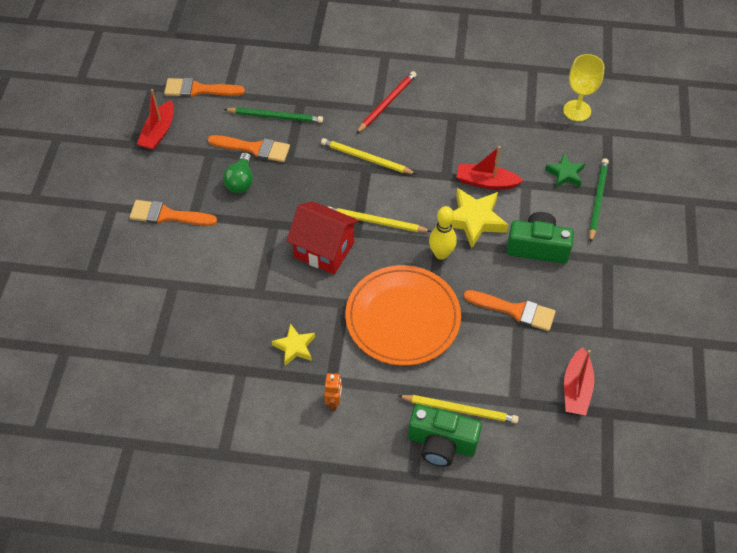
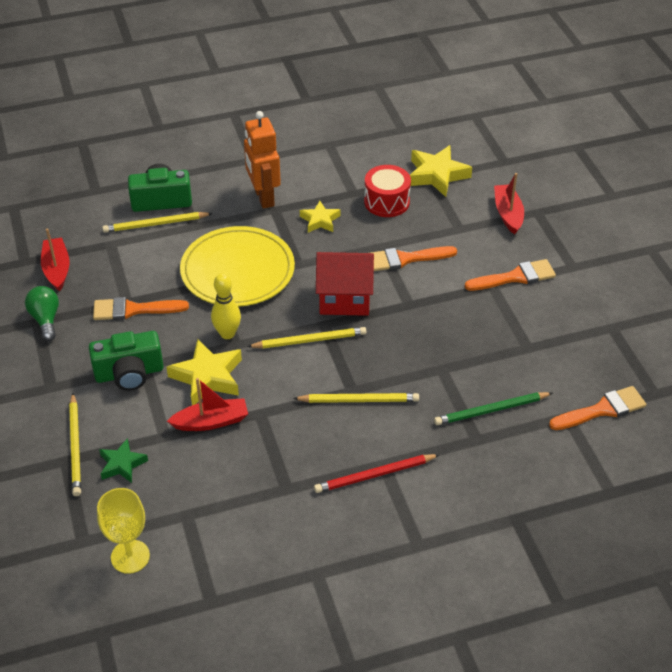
camera: 155 degrees right, 10 degrees down
red boat [137,89,174,150] -> red boat moved to [494,173,524,234]
orange brush [208,135,290,162] -> orange brush moved to [371,246,457,271]
green light bulb [223,153,253,193] -> green light bulb moved to [25,286,59,341]
orange robot [324,373,342,411] -> orange robot [244,111,281,209], size x2.05
orange plate [345,265,461,366] -> yellow plate [180,226,295,307]
red pencil [356,71,417,134] -> red pencil turned 60 degrees clockwise [314,454,440,493]
green pencil [589,158,609,242] -> yellow pencil [69,393,81,496]
none -> red drum [364,165,411,217]
none -> yellow star [410,145,472,197]

